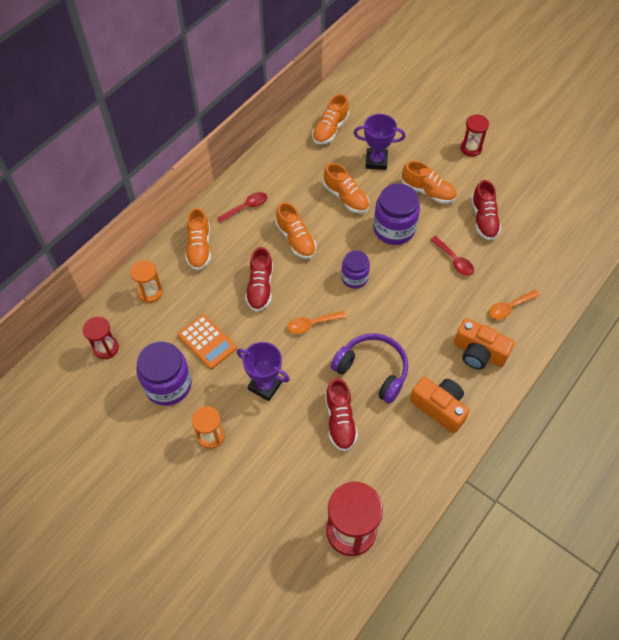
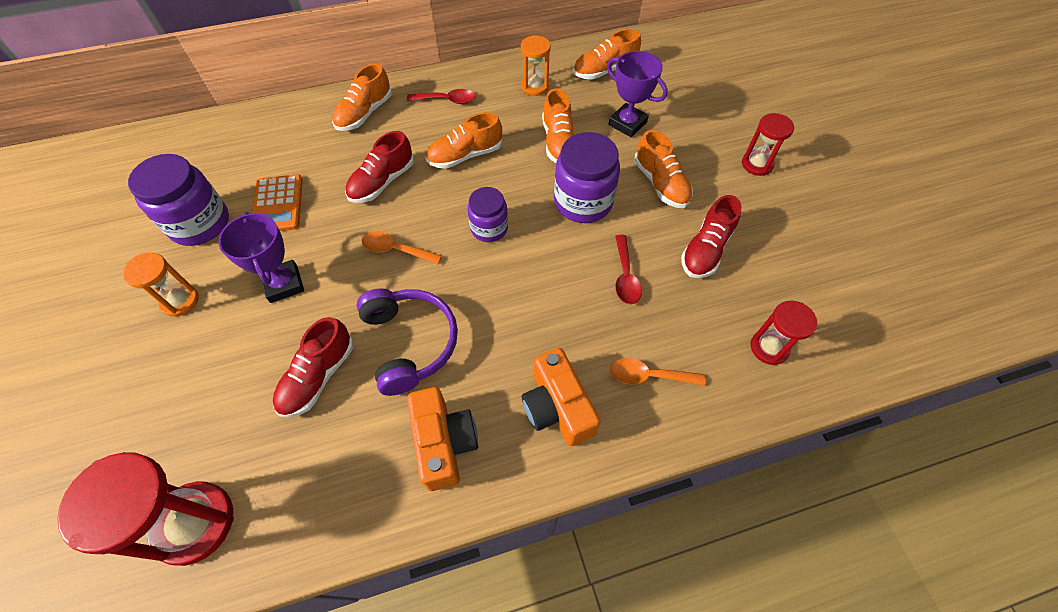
camera: 35 degrees right, 0 degrees up
red hourglass [83,317,119,359] -> red hourglass moved to [751,301,817,365]
orange hourglass [130,260,163,303] -> orange hourglass moved to [521,35,551,96]
orange shoe [275,202,316,259] -> orange shoe turned 60 degrees clockwise [425,112,502,169]

